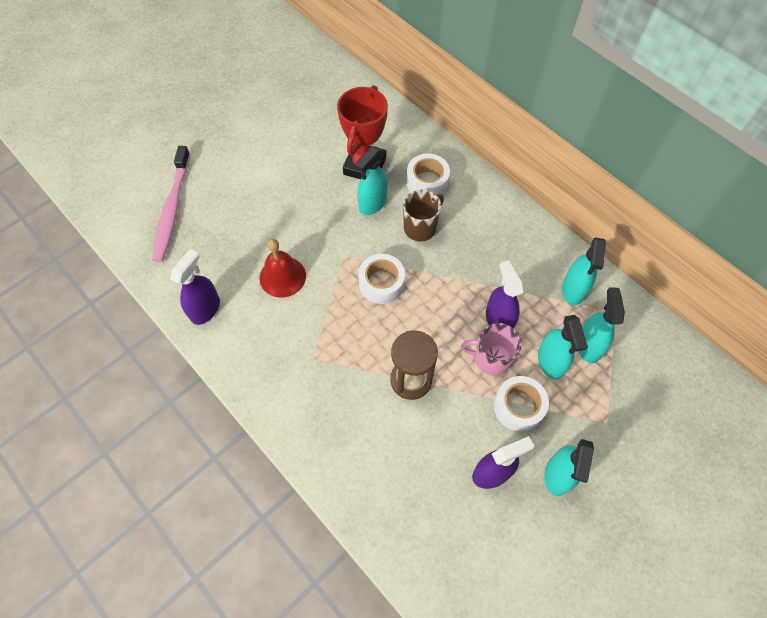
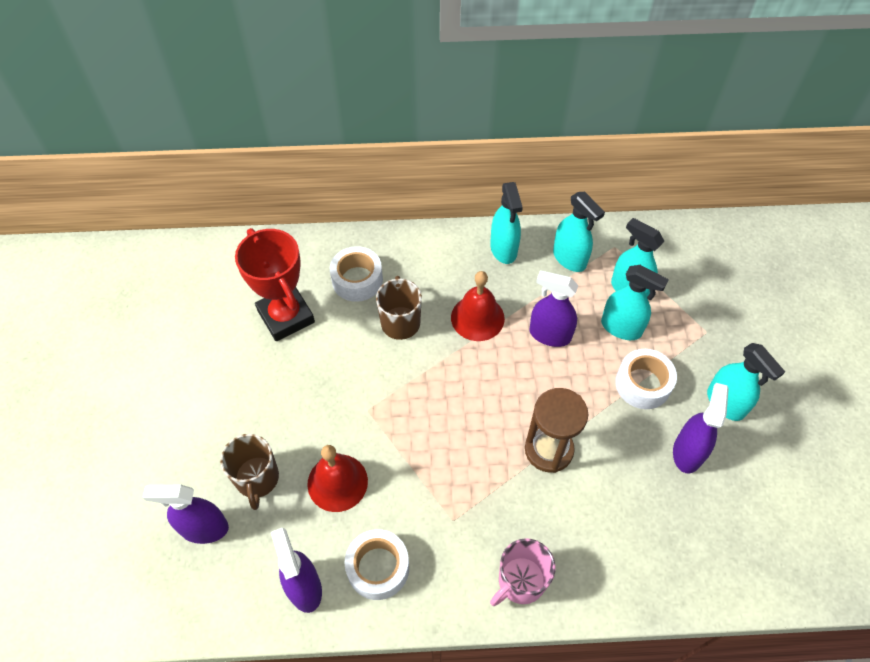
camera: 50 degrees left, 5 degrees down
pink toothbrush [152,146,190,262] -> none
turquoise spray bottle [356,146,388,215] -> turquoise spray bottle moved to [490,182,523,264]
white tape [358,254,405,304] -> white tape moved to [344,529,409,600]
pink mug [461,323,522,376] -> pink mug moved to [490,538,555,606]
none -> purple spray bottle [143,485,229,544]
none -> brown mug [220,434,279,510]
none -> red bell [451,271,505,341]

